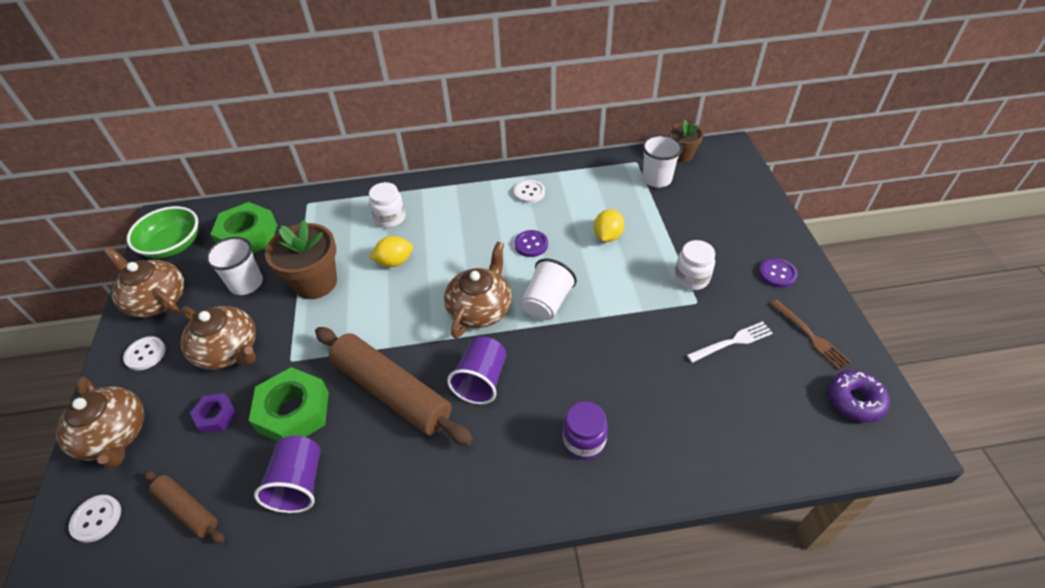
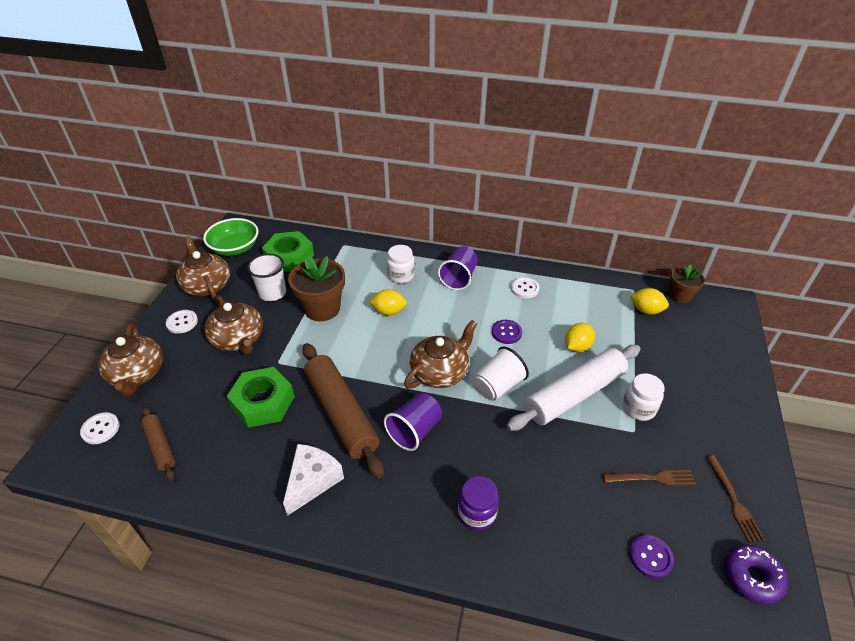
camera: 20 degrees right, 5 degrees down
purple nut [190,393,237,434] -> none
purple cup [254,436,320,513] -> purple cup moved to [438,246,478,290]
white cup [642,135,683,188] -> yellow lemon [630,288,669,315]
white fork [687,322,773,363] -> brown fork [603,470,696,486]
purple button [759,258,798,288] -> purple button moved to [630,535,674,578]
none -> white cheese [283,444,344,516]
none -> white rolling pin [507,345,641,431]

